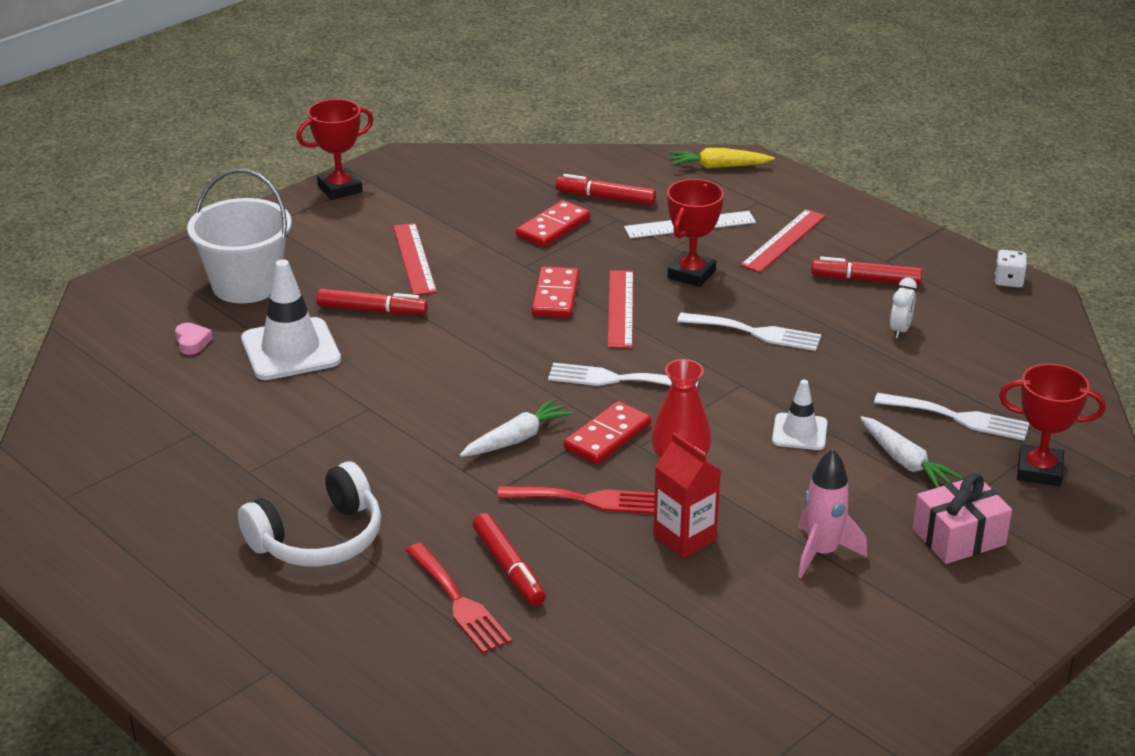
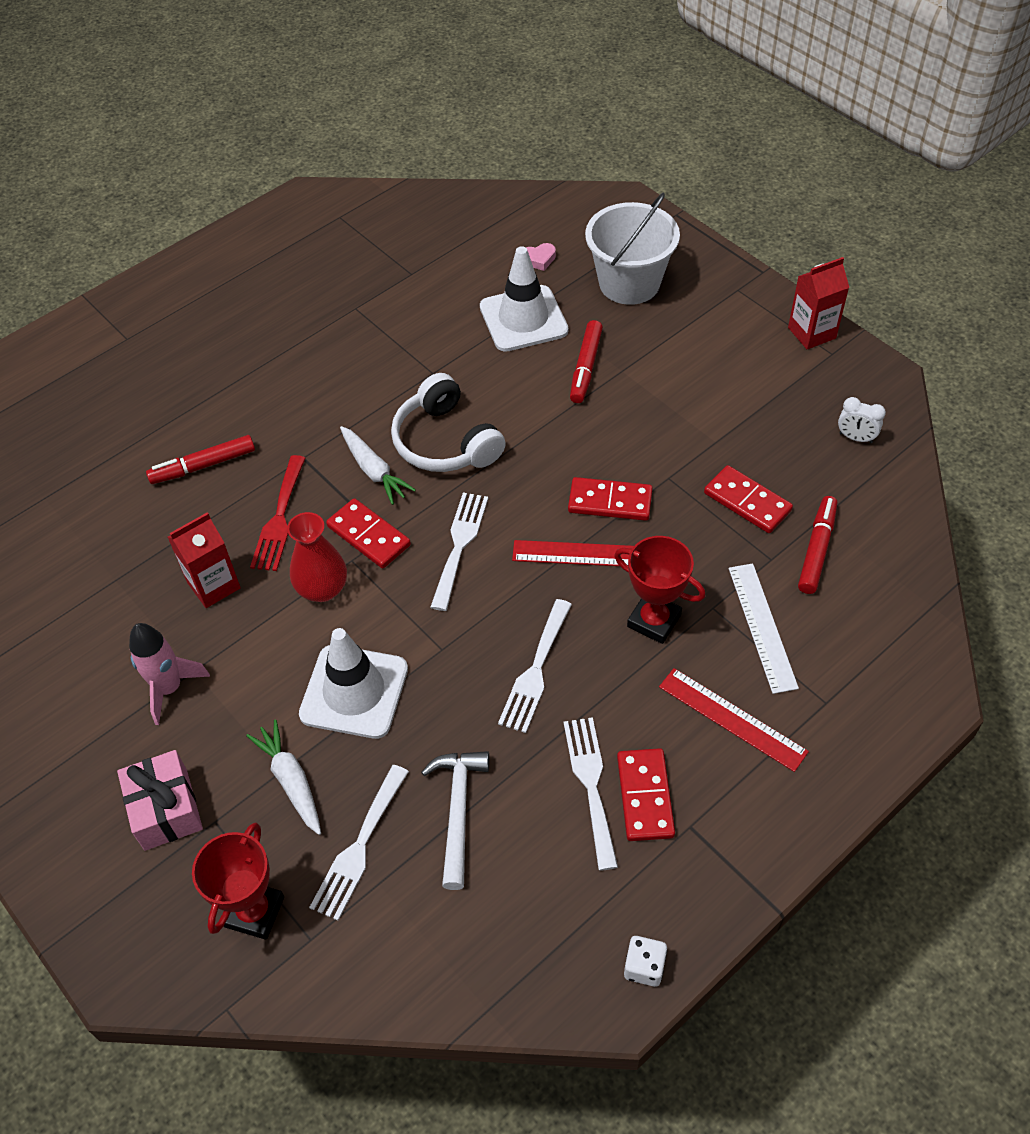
camera: 95 degrees right, 20 degrees up
white headphones [238,461,381,567] -> white headphones moved to [391,373,506,472]
red trophy [297,99,374,200] -> red carton [788,257,849,350]
red ruler [393,223,437,295] -> none
red fork [406,543,512,654] -> none
yellow carrot [669,148,775,168] -> none
white traffic cone [772,380,827,450] -> white traffic cone [299,628,408,739], size x1.76
red marker [811,257,922,285] -> red domino [617,748,675,841]
white carrot [860,416,963,488] -> white carrot turned 90 degrees clockwise [246,719,321,835]
white clock [890,278,917,338] -> white clock moved to [838,397,886,443]
none -> white hammer [421,751,489,890]
none -> white fork [563,717,618,871]

